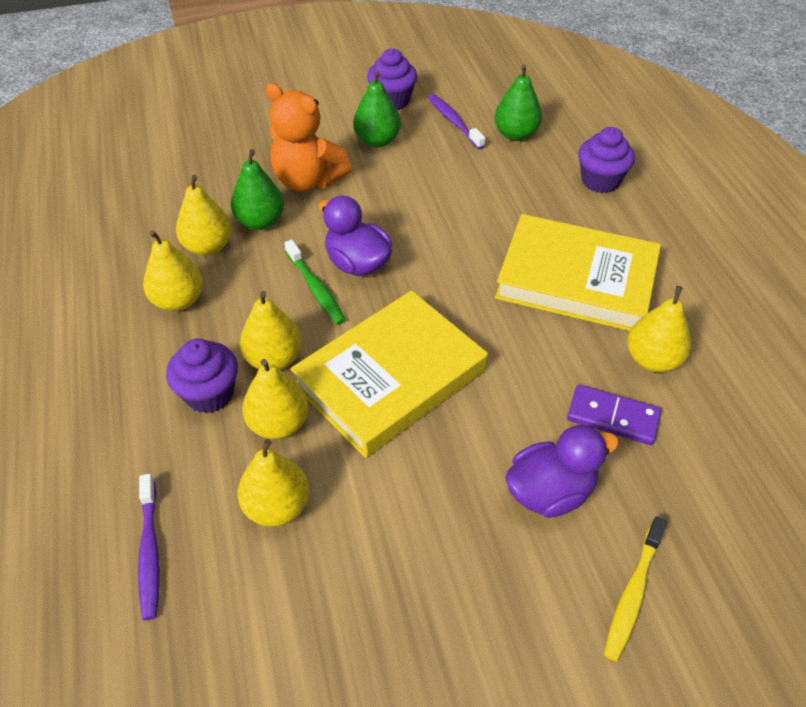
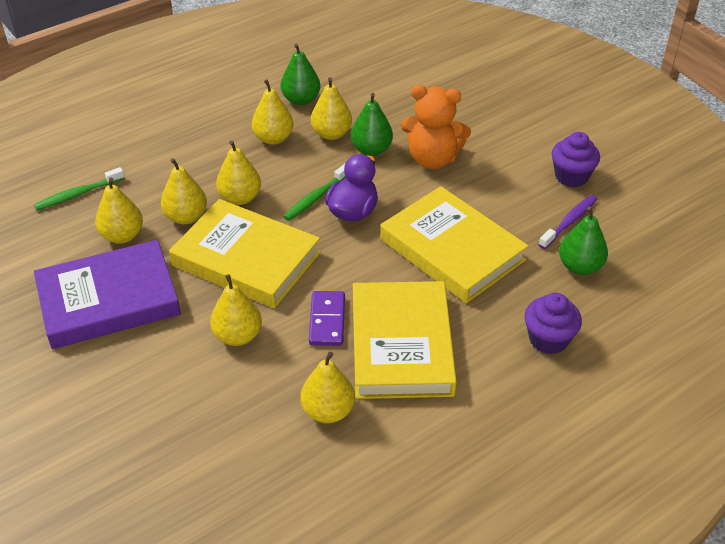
camera: 70 degrees right, 5 degrees down
purple toothbrush [138,474,160,620] -> green toothbrush [34,167,125,210]
purple cupcake [166,339,238,413] -> none
orange teddy bear [266,83,352,192] -> orange teddy bear turned 90 degrees counterclockwise [401,85,471,169]
green pear [353,71,401,147] -> green pear moved to [280,43,320,105]
purple duck [505,425,619,518] -> none
purple domino [567,384,661,445] -> purple domino moved to [309,291,345,346]
yellow toothbrush [604,516,667,661] -> none
none -> purple book [34,240,181,349]
none -> yellow pear [210,274,262,346]
none -> yellow book [380,186,528,303]

